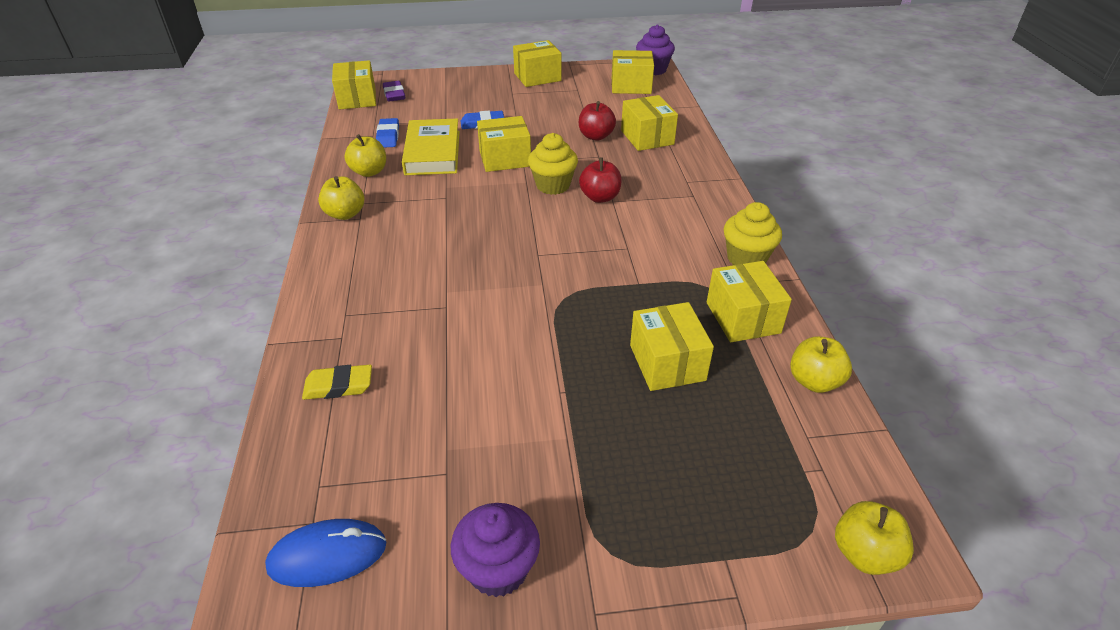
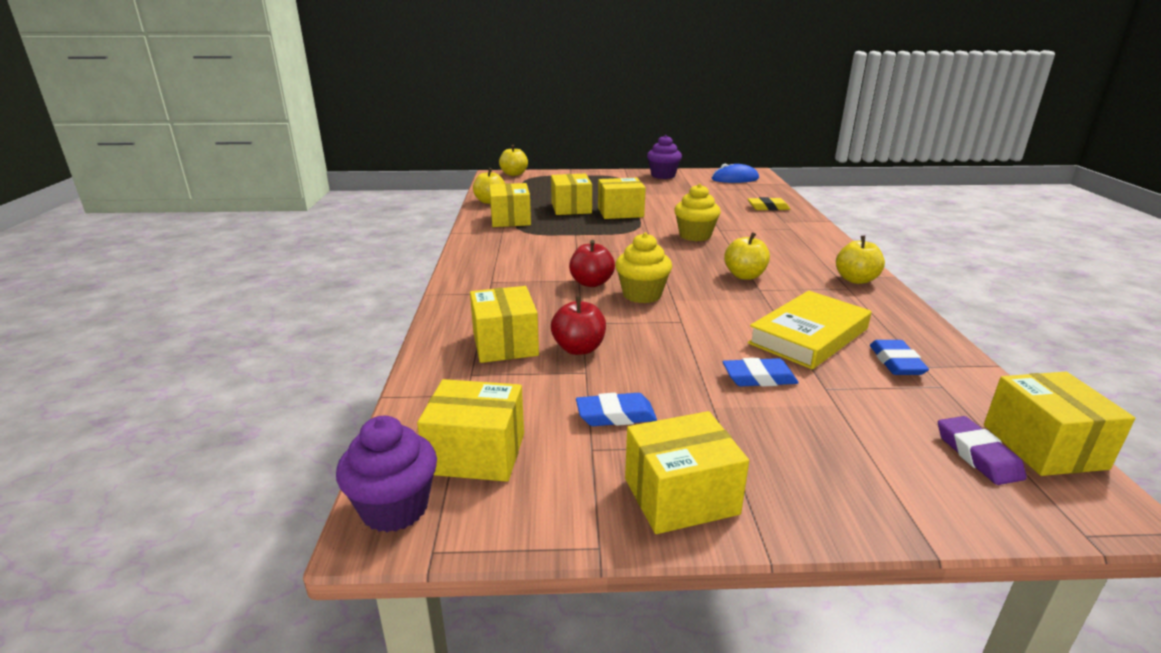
camera: 175 degrees left, 15 degrees down
yellow apple [344,134,386,177] -> yellow apple moved to [724,232,770,280]
yellow book [402,118,460,175] -> yellow book turned 45 degrees clockwise [748,291,872,369]
yellow box [477,116,531,172] -> yellow box moved to [598,178,646,219]
yellow cupcake [723,202,782,265] -> yellow cupcake moved to [674,184,721,241]
none -> blue eraser [576,393,657,426]

